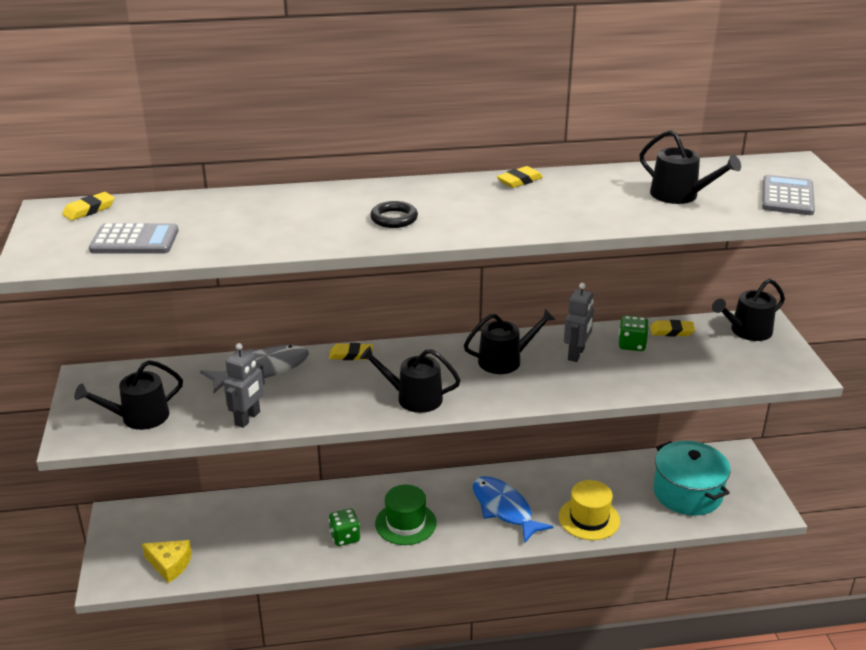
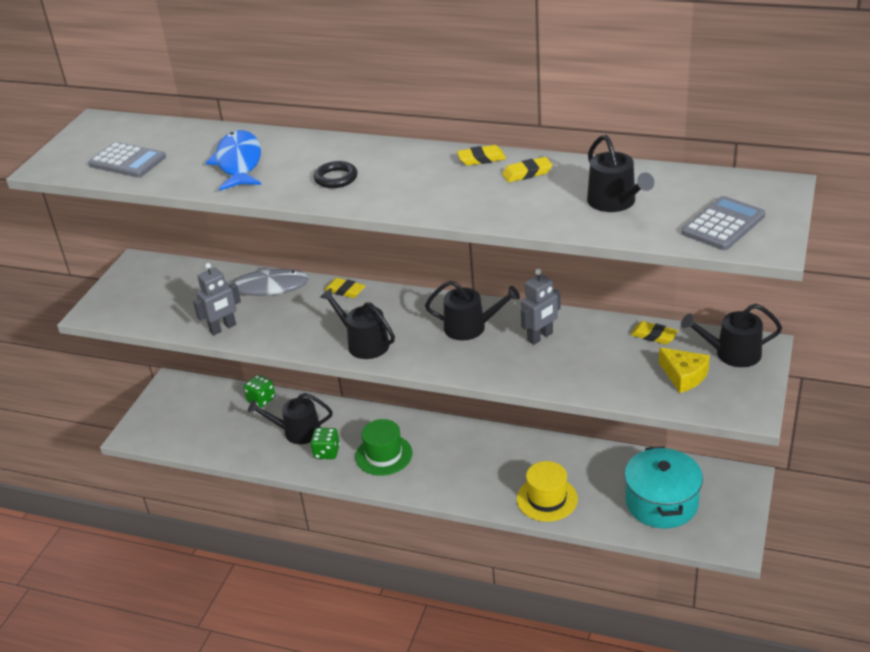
camera: 30 degrees right, 5 degrees up
yellow eraser [62,192,115,221] -> yellow eraser moved to [502,157,552,182]
black watering can [74,360,183,430] -> black watering can moved to [248,393,333,444]
yellow cheese [142,540,192,583] -> yellow cheese moved to [659,347,710,393]
blue fish [473,476,554,543] -> blue fish moved to [206,130,261,191]
green dice [619,316,649,351] -> green dice moved to [244,375,275,408]

